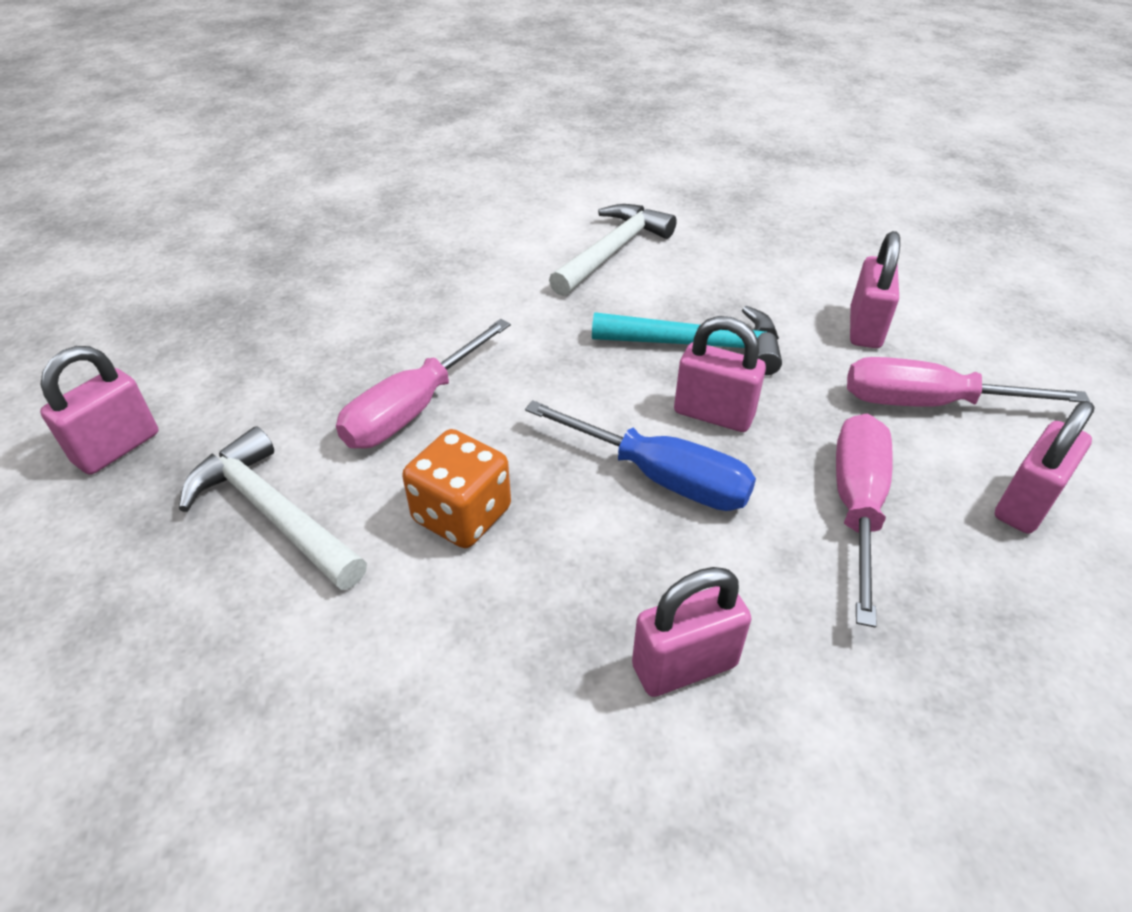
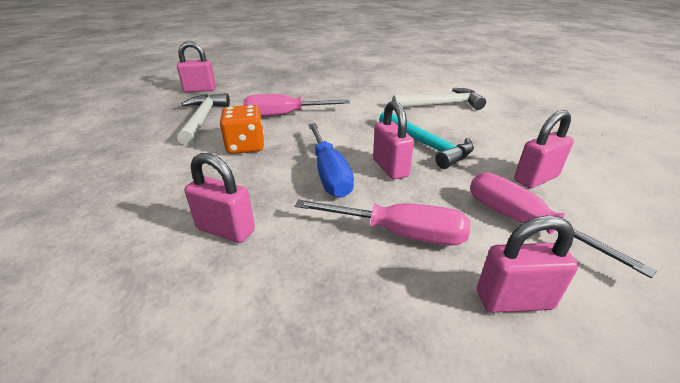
camera: 45 degrees right, 10 degrees down
pink screwdriver [836,414,893,628] -> pink screwdriver turned 45 degrees clockwise [295,199,471,245]

